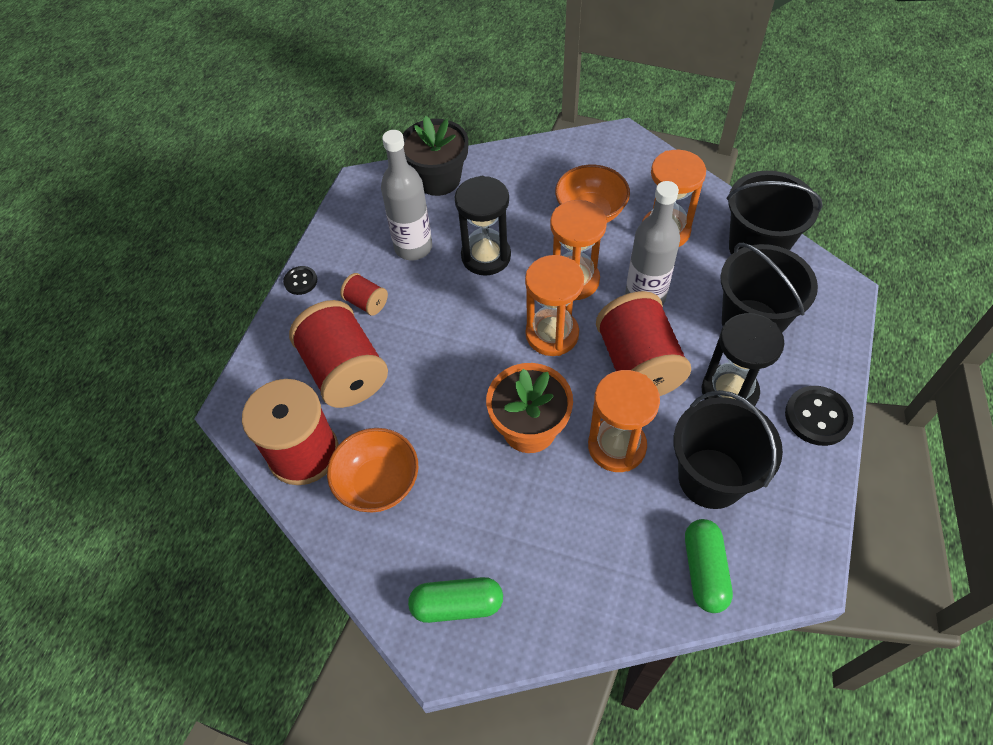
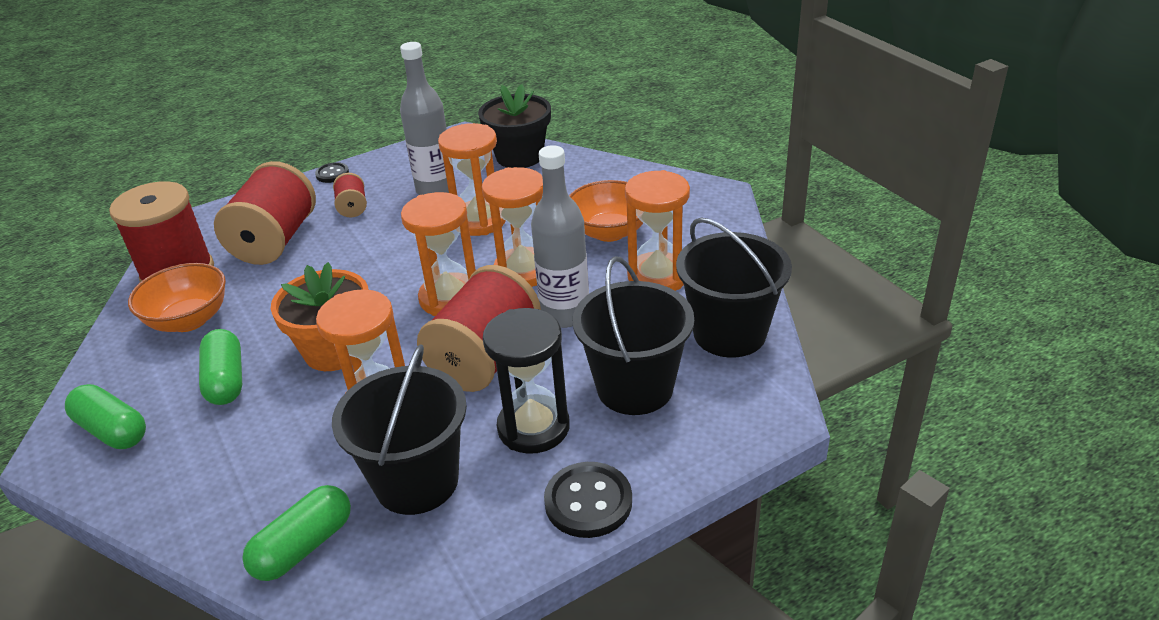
camera: 40 degrees right, 20 degrees down
black hourglass [454,176,511,276] -> orange hourglass [438,123,506,236]
none -> green capsule [199,329,242,405]

